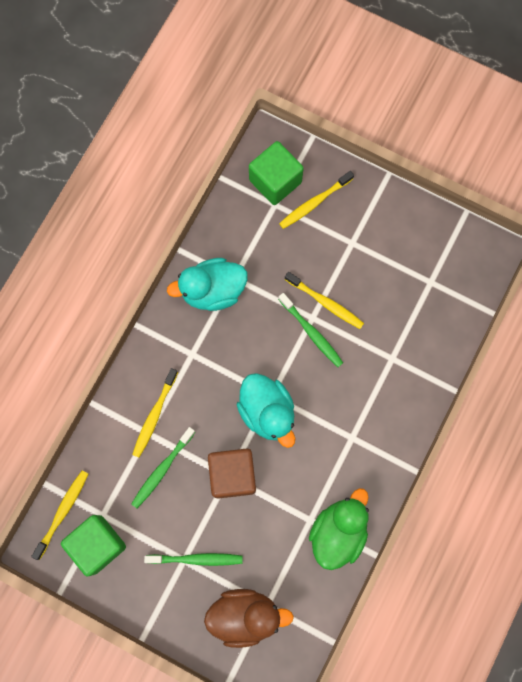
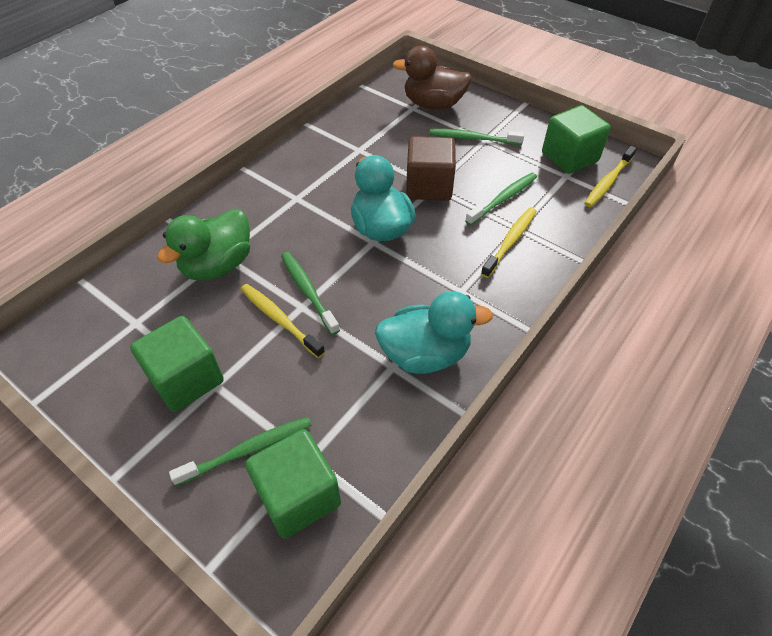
camera: 170 degrees left, 25 degrees down
yellow toothbrush [279,171,354,229] -> green toothbrush [169,417,312,486]
green duck [309,488,369,570] -> green duck moved to [157,209,250,281]
none -> green cube [130,316,224,412]

